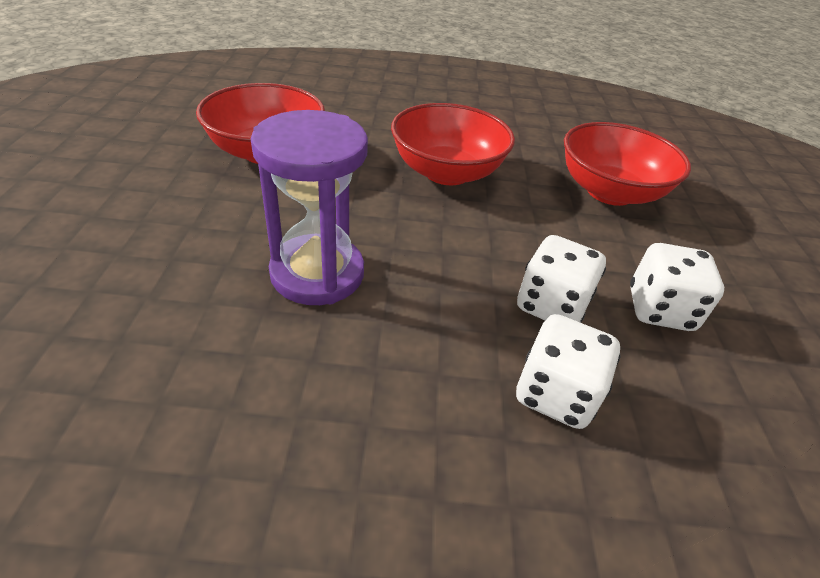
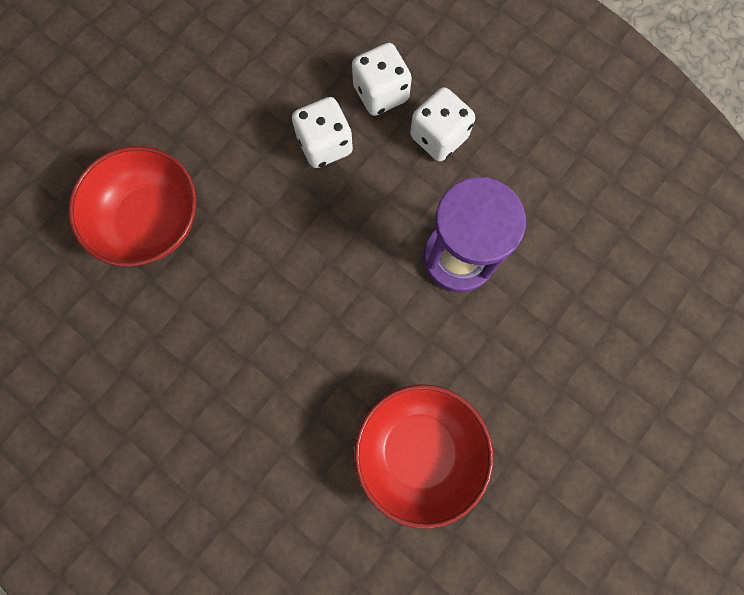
camera: 140 degrees left, 35 degrees up
red bowl [391,103,515,185] -> none
white dice [630,243,724,331] -> white dice moved to [410,87,475,161]

